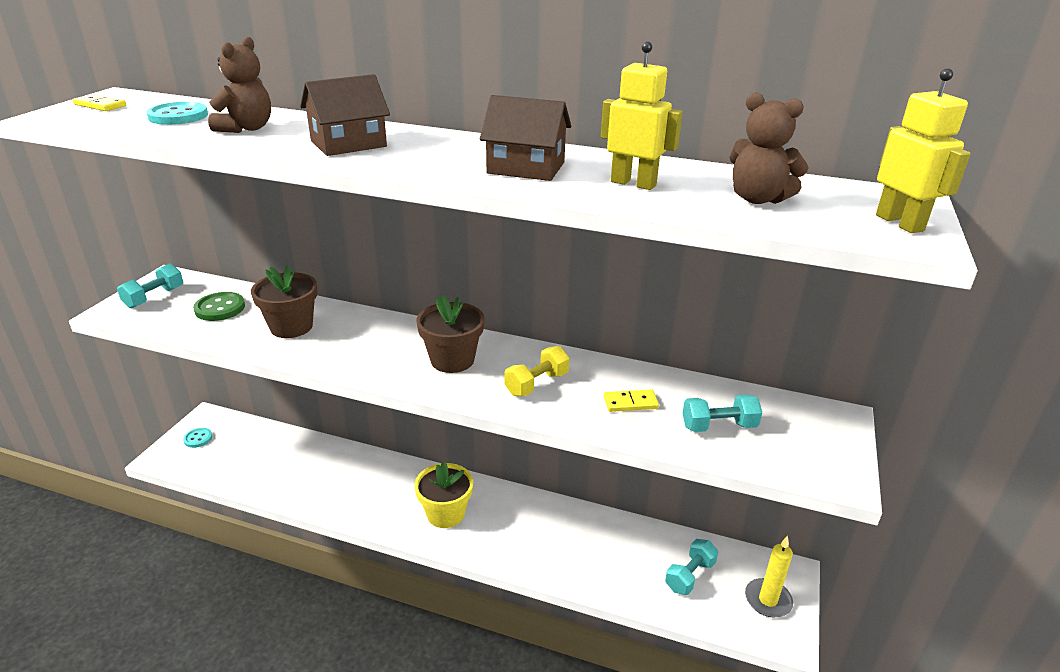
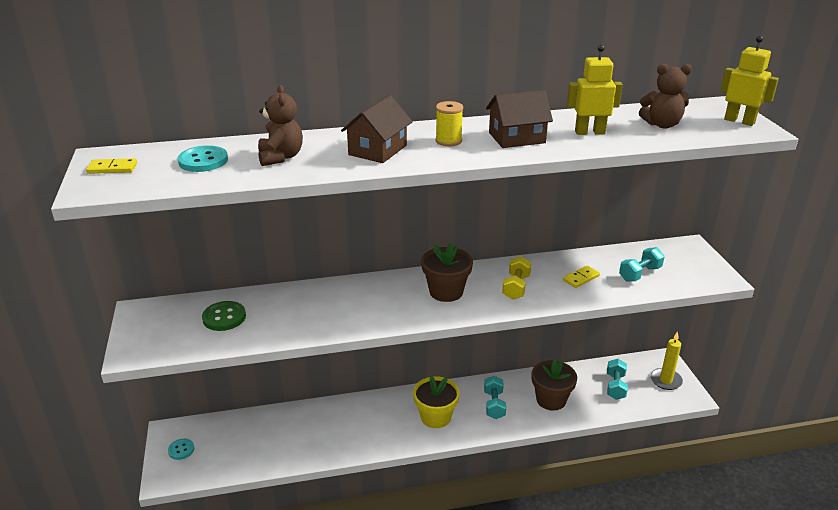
camera: 30 degrees left, 0 degrees up
turquoise dumbbell [117,263,183,308] -> turquoise dumbbell moved to [484,376,506,419]
brown flower pot [251,265,317,338] -> brown flower pot moved to [531,360,577,411]
none -> yellow spool [435,101,463,146]

